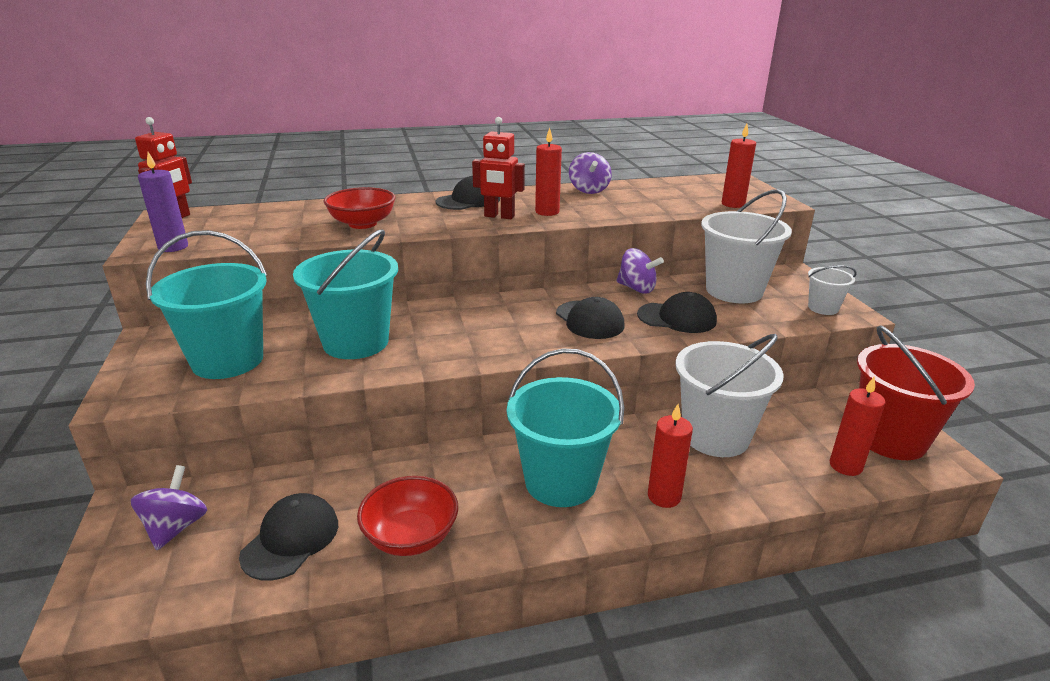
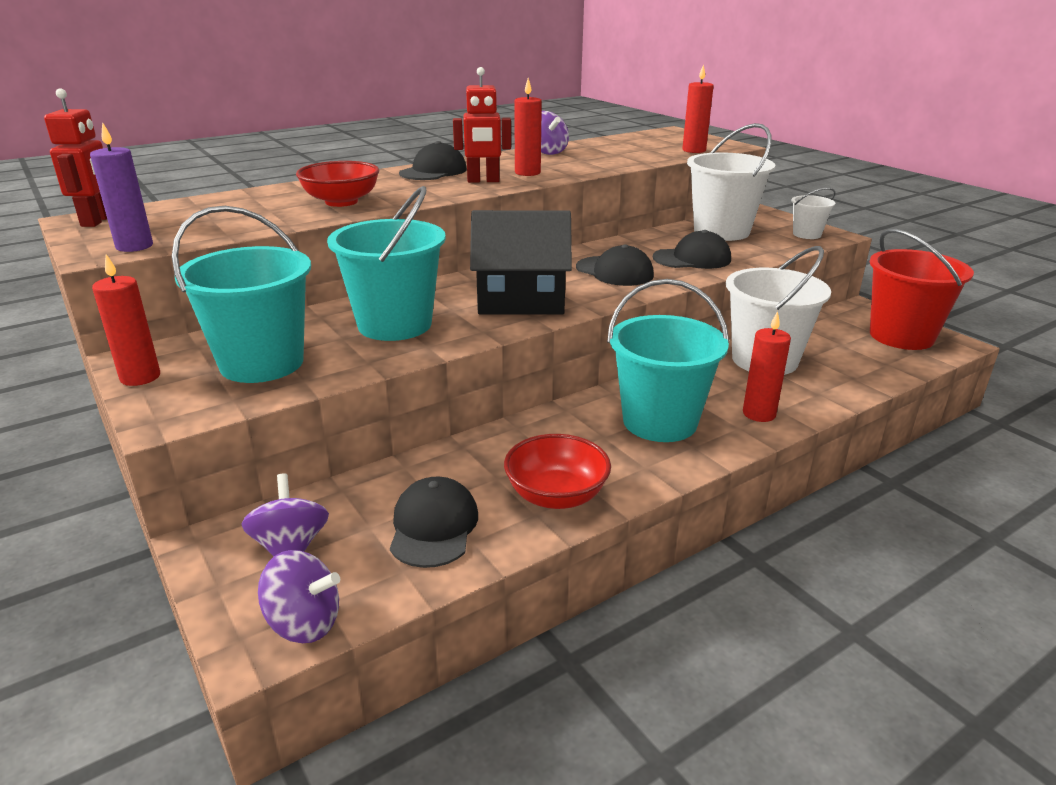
camera: 20 degrees left, 0 degrees up
purple spinning top [616,248,664,294] -> purple spinning top moved to [258,550,340,643]
red candle [829,377,886,476] -> red candle moved to [92,254,160,386]
none -> black house [470,210,572,315]

